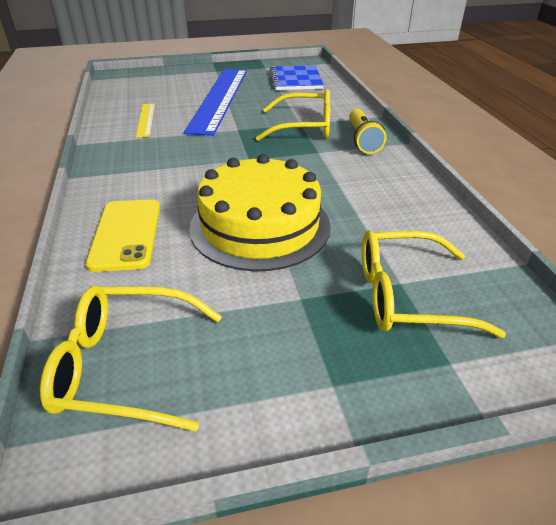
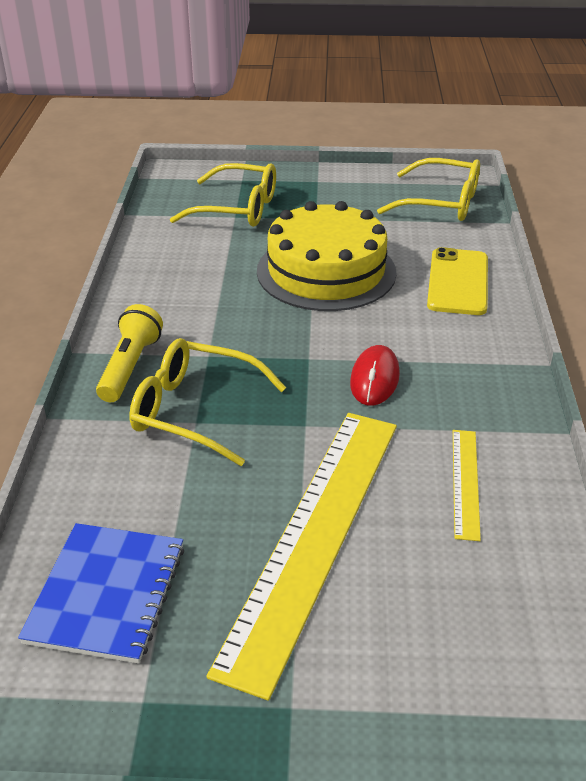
camera: 165 degrees left, 0 degrees up
blue ruler [184,69,247,136] -> yellow ruler [206,413,397,701]
none -> red mouse [350,345,400,406]

